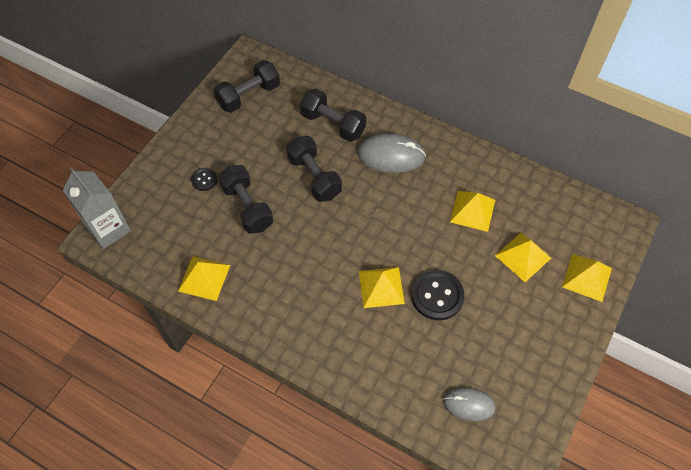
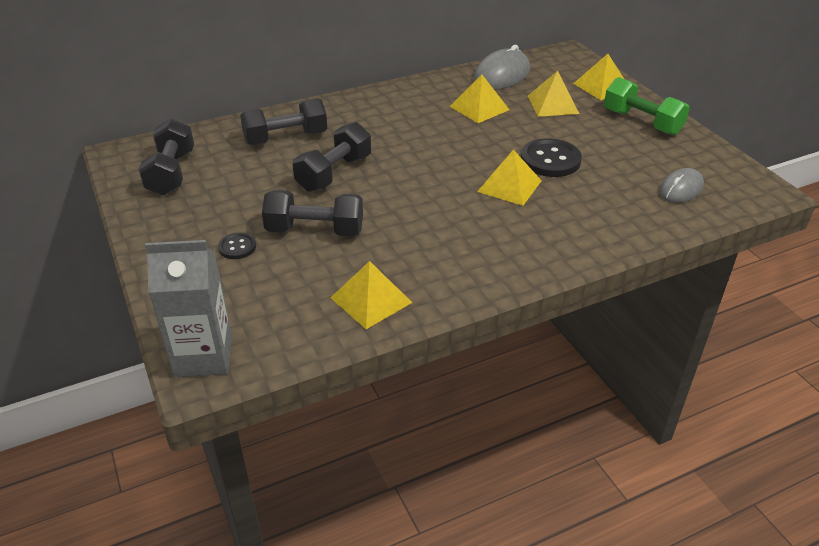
camera: 55 degrees left, 20 degrees down
black dumbbell [287,136,342,202] -> black dumbbell turned 60 degrees counterclockwise [293,122,371,192]
grey mouse [357,134,426,173] -> grey mouse moved to [473,45,530,90]
none -> green dumbbell [604,77,690,135]

